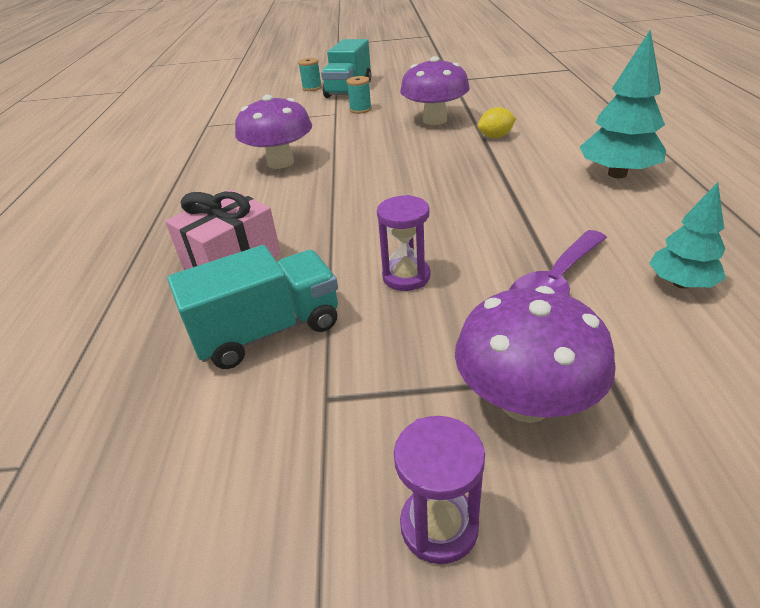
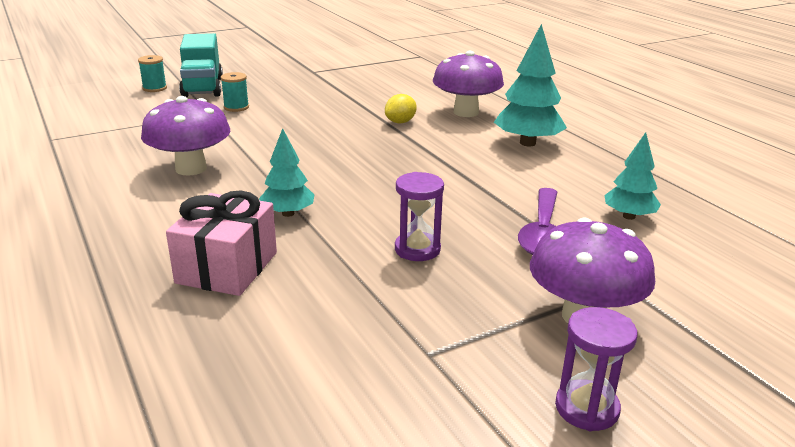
camera: 30 degrees left, 10 degrees down
turquoise truck [167,245,338,369] -> none
purple mushroom [400,56,470,125] -> purple mushroom moved to [433,51,504,117]
none -> turquoise tree [259,128,314,217]

